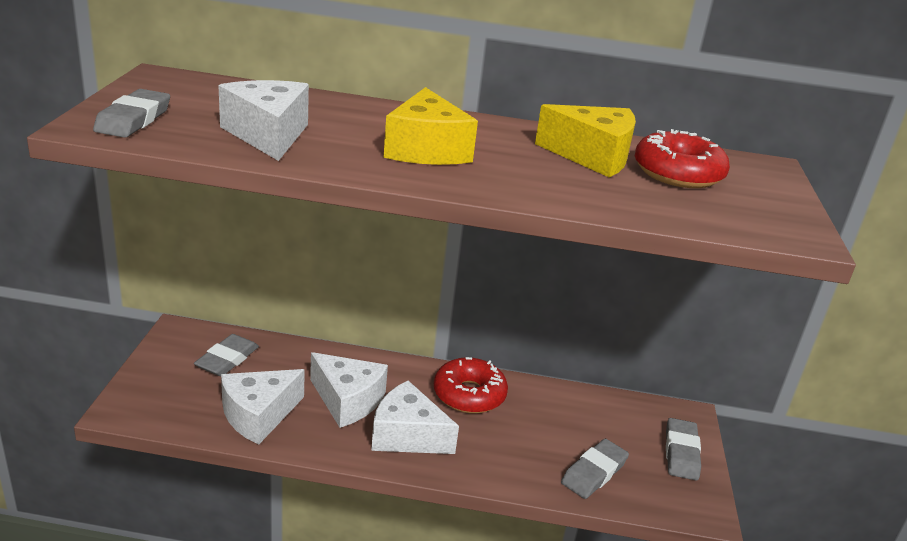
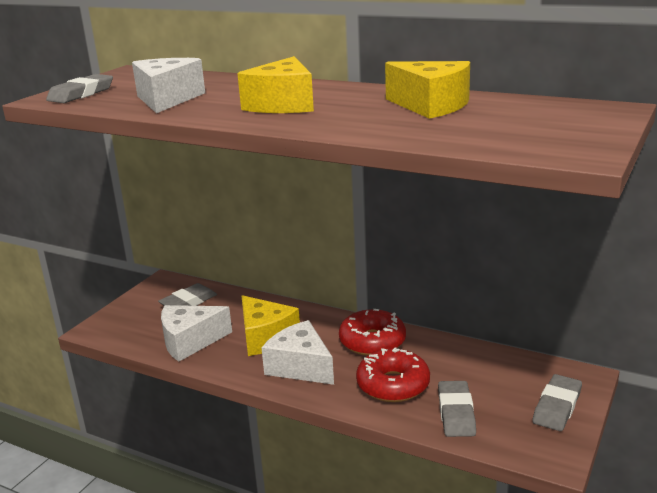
camera: 25 degrees right, 5 degrees down
white cheese [310,352,388,428] -> yellow cheese [242,295,300,356]
grey eraser [561,439,629,499] -> grey eraser turned 60 degrees counterclockwise [438,381,476,437]
red donut [635,129,730,188] -> red donut moved to [356,347,430,402]

